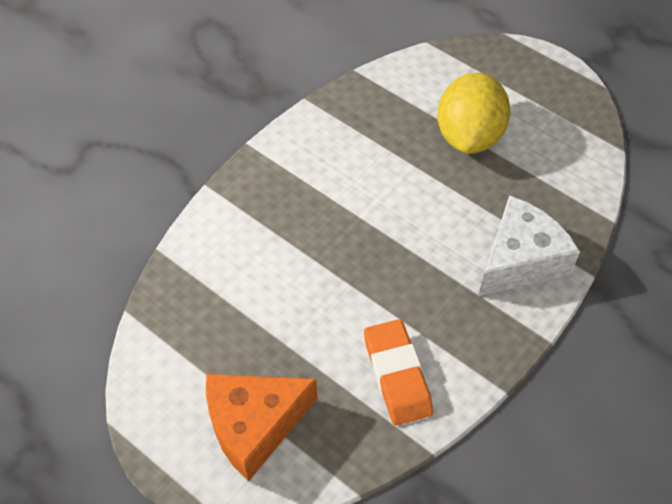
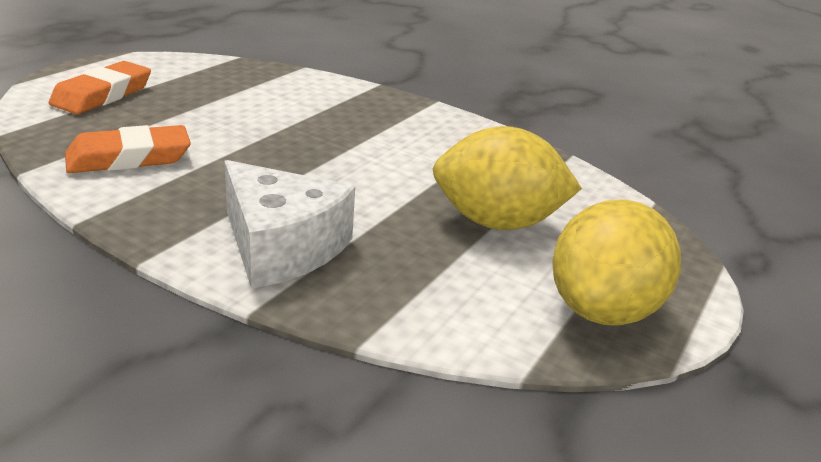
camera: 80 degrees right, 25 degrees down
orange cheese [206,374,317,481] -> orange eraser [49,61,151,114]
none -> yellow lemon [552,199,681,326]

